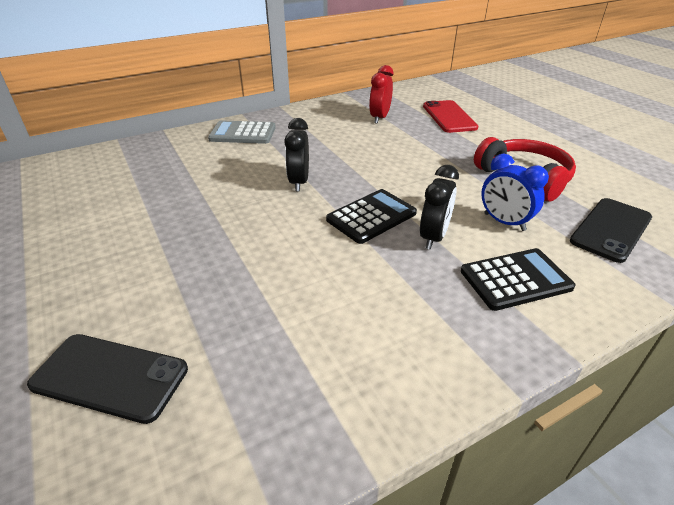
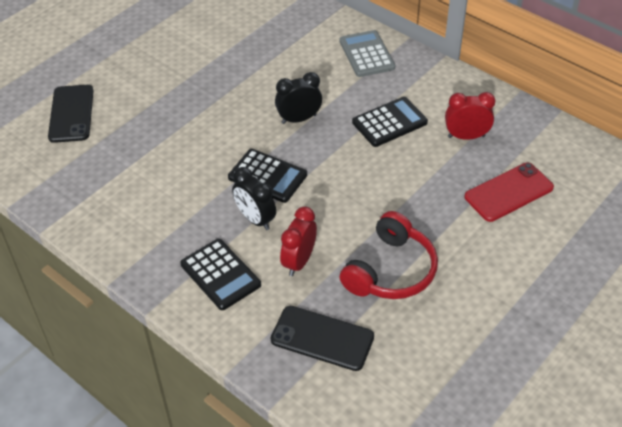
camera: 70 degrees right, 10 degrees up
black clock [420,165,459,250] -> black clock turned 45 degrees clockwise [232,167,276,230]
blue clock [481,154,549,231] -> red clock [280,206,317,276]
none -> black calculator [352,97,428,147]

